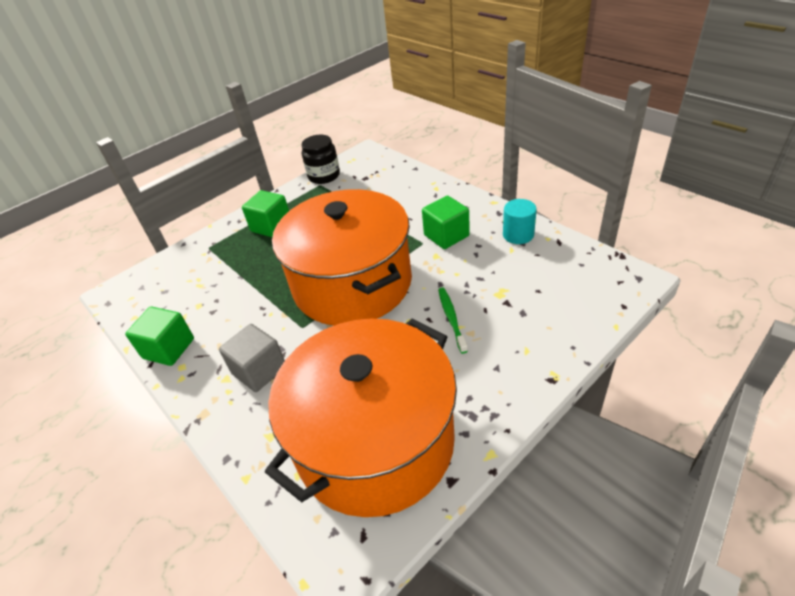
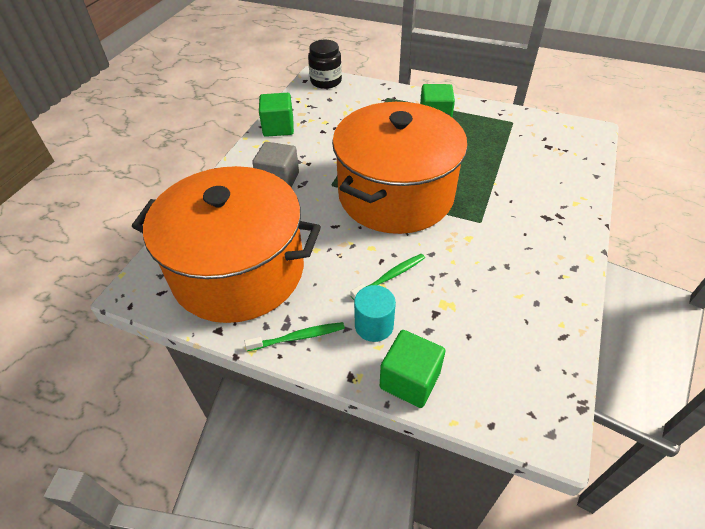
camera: 60 degrees right, 5 degrees up
black jar [301,135,340,184] -> black jar moved to [308,40,342,89]
green cube [422,196,470,249] -> green cube moved to [380,330,445,408]
turquoise cylinder [503,199,537,244] -> turquoise cylinder moved to [354,285,396,342]
none -> green toothbrush [245,322,345,351]

